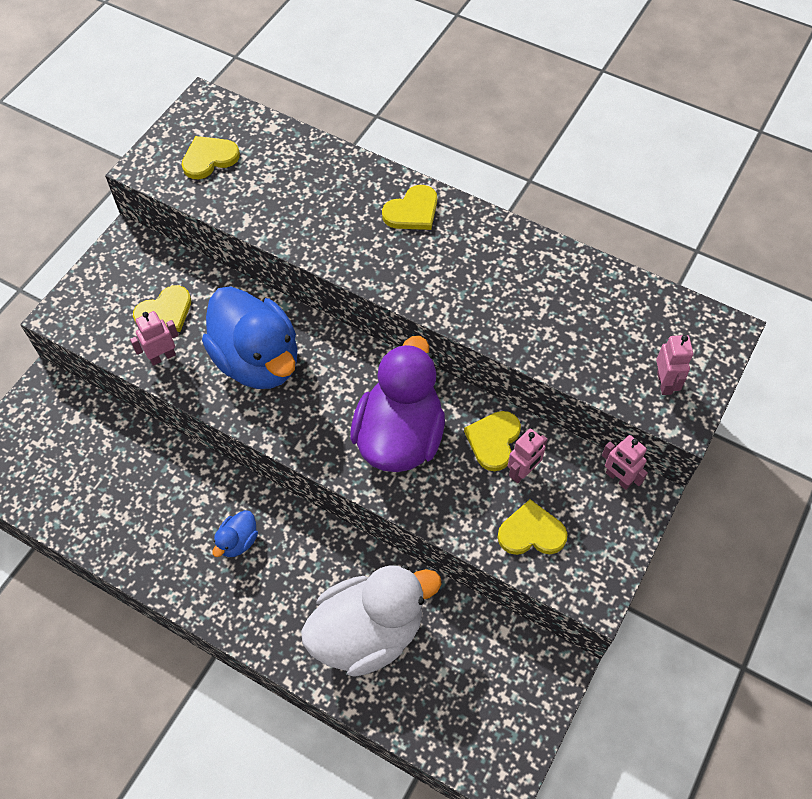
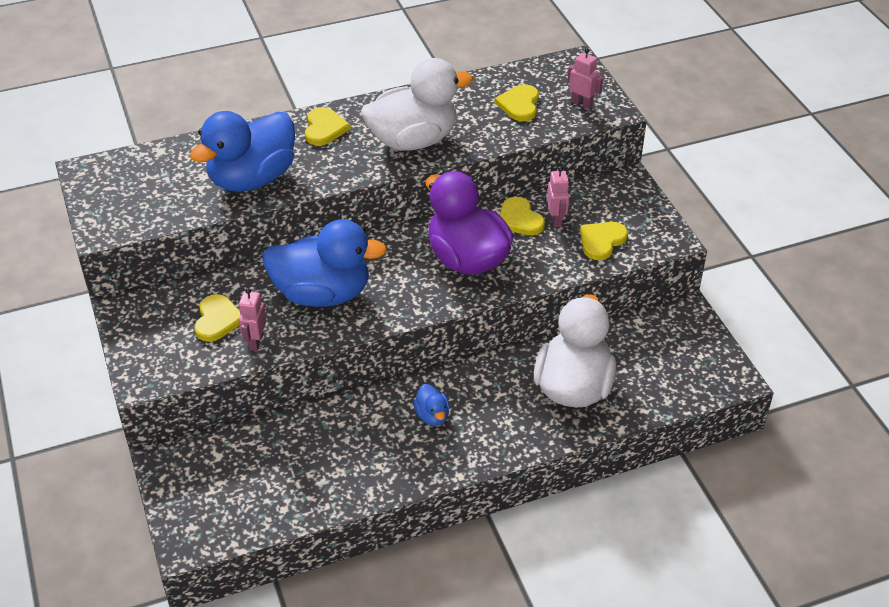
camera: 50 degrees left, 15 degrees down
yellow heart [182,136,240,179] -> yellow heart moved to [495,84,539,121]
pink robot [602,435,648,490] -> none
none -> blue duck [190,111,295,192]
none -> white duck [361,58,473,151]

